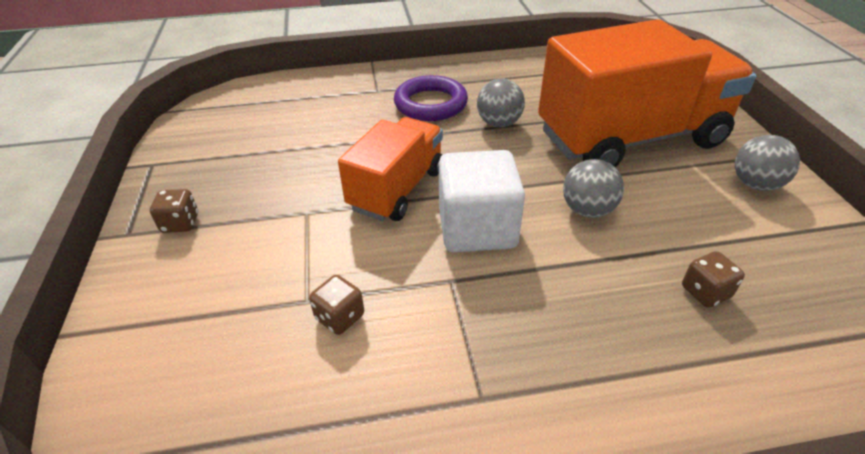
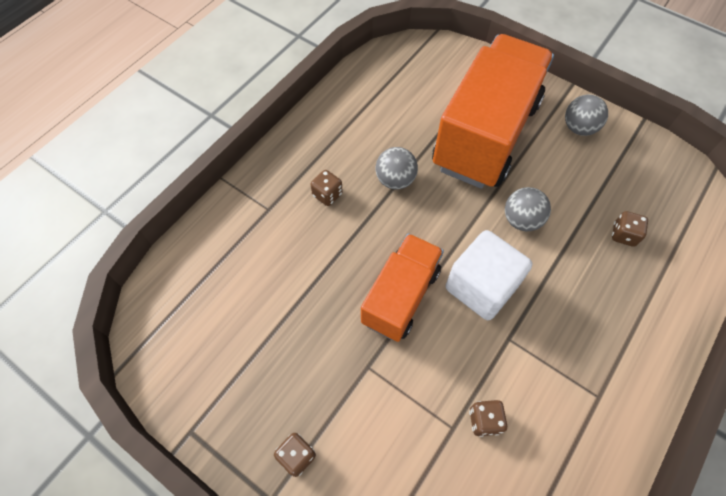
camera: 45 degrees left, 20 degrees up
orange truck [338,117,443,221] -> orange truck turned 45 degrees clockwise [361,233,444,342]
purple ring [394,75,468,121] -> brown dice [310,170,343,206]

